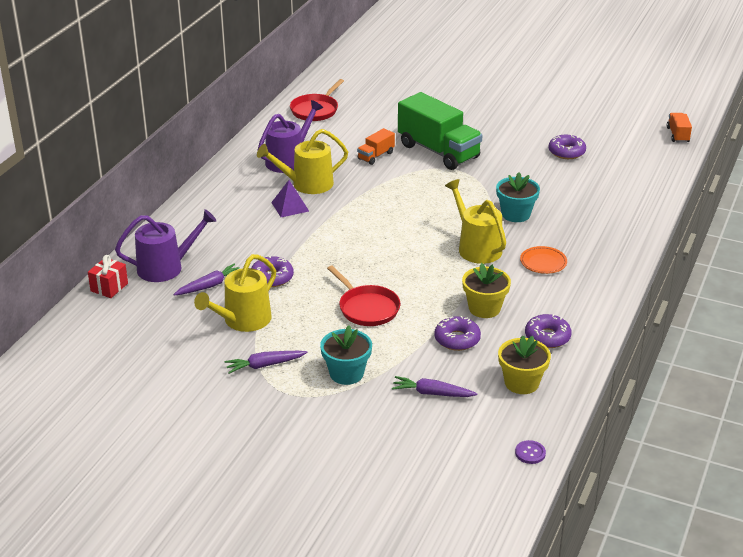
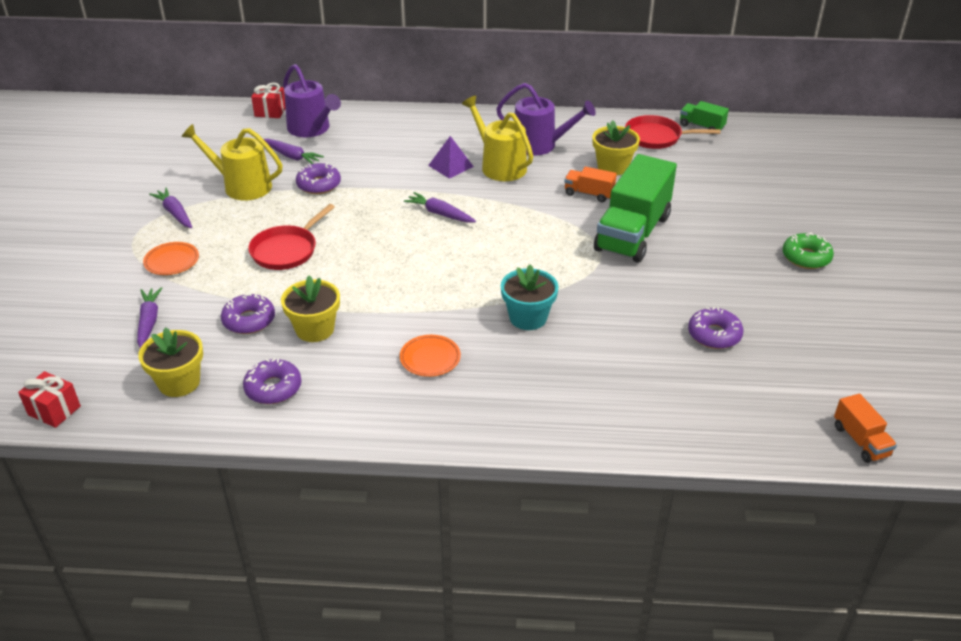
camera: 70 degrees right, 5 degrees up
turquoise flower pot [320,325,372,385] -> orange plate [143,242,199,275]
yellow watering can [445,179,506,264] -> none
purple button [515,440,546,464] -> red gift [18,371,81,428]
orange truck [667,113,692,142] -> orange truck turned 90 degrees clockwise [834,394,897,463]
none -> purple carrot [404,192,476,223]
none -> yellow flower pot [592,120,640,175]
none -> green truck [680,101,729,132]
none -> green donut [782,232,834,269]

